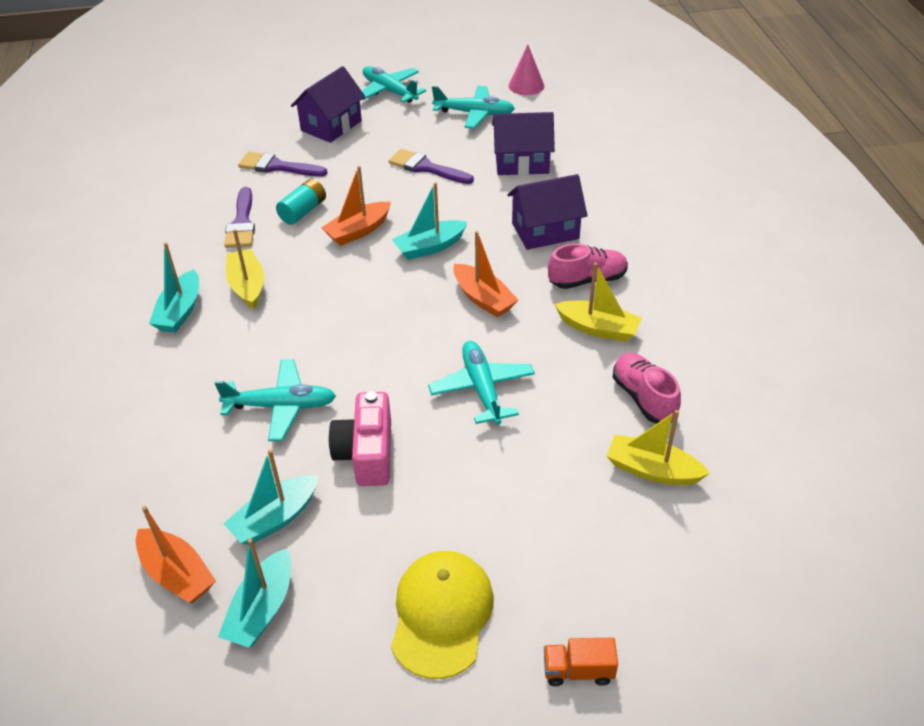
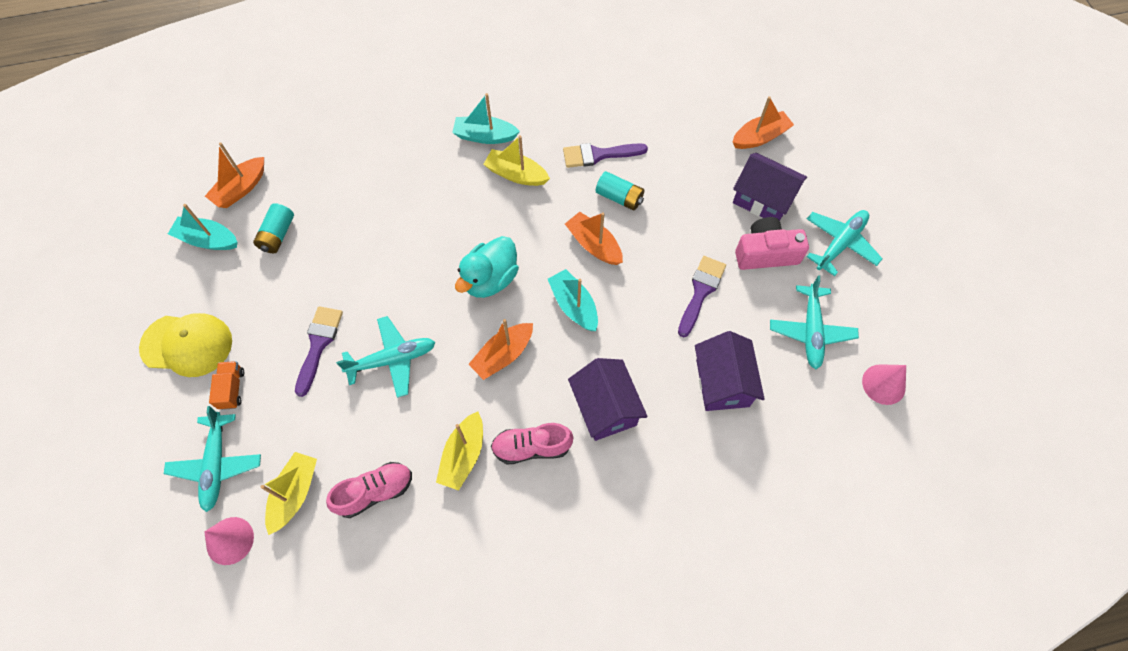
camera: 85 degrees right, 20 degrees up
turquoise plane [215,359,336,441] -> turquoise plane moved to [164,406,261,512]
turquoise boat [223,450,319,545] -> turquoise battery [253,203,294,254]
yellow boat [226,229,264,309] -> yellow boat turned 135 degrees counterclockwise [483,135,550,186]
purple brush [238,152,327,177] -> purple brush moved to [295,306,343,397]
pink camera [329,391,391,486] -> pink camera moved to [735,217,809,270]
orange truck [544,638,618,686] -> orange truck moved to [209,361,244,410]
pink shoe [548,244,628,289] -> pink shoe turned 105 degrees clockwise [491,423,573,464]
none -> pink cone [204,517,254,565]
none -> turquoise duck [455,236,519,298]
none -> orange boat [733,96,794,149]

